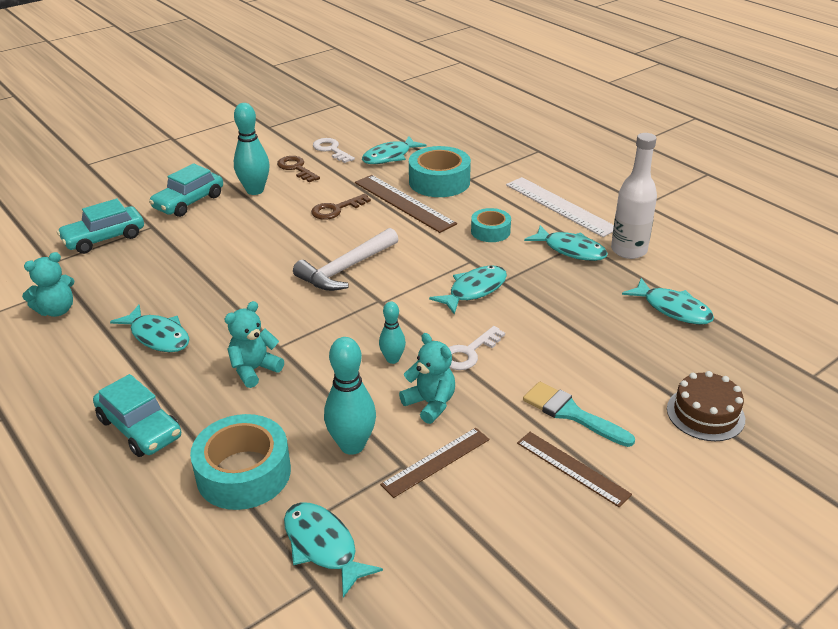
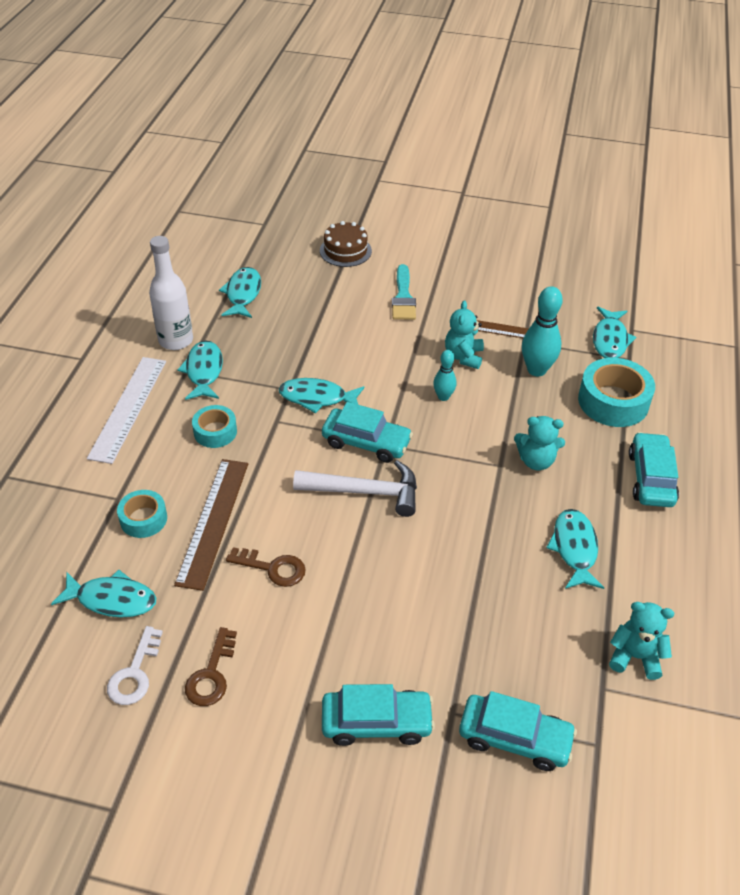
camera: 130 degrees left, 10 degrees up
turquoise bowling pin [234,103,270,195] -> none
turquoise tape [409,146,471,197] -> turquoise tape [117,490,167,538], size x0.59
white key [448,326,505,370] -> none
brown ruler [517,432,632,508] -> none
none -> turquoise car [322,402,413,463]

